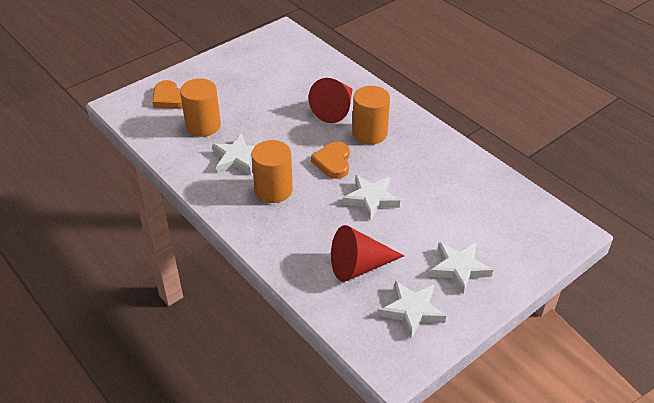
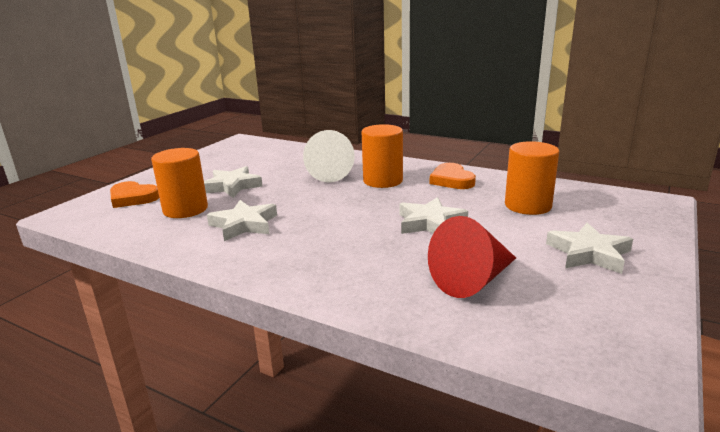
camera: 20 degrees left, 20 degrees down
orange cylinder [251,140,293,203] -> orange cylinder moved to [505,141,559,215]
red cone [309,78,353,123] -> white cone [303,130,355,182]
orange heart [311,141,350,179] -> orange heart moved to [430,163,476,189]
white star [380,281,446,339] -> white star moved to [204,166,263,198]

